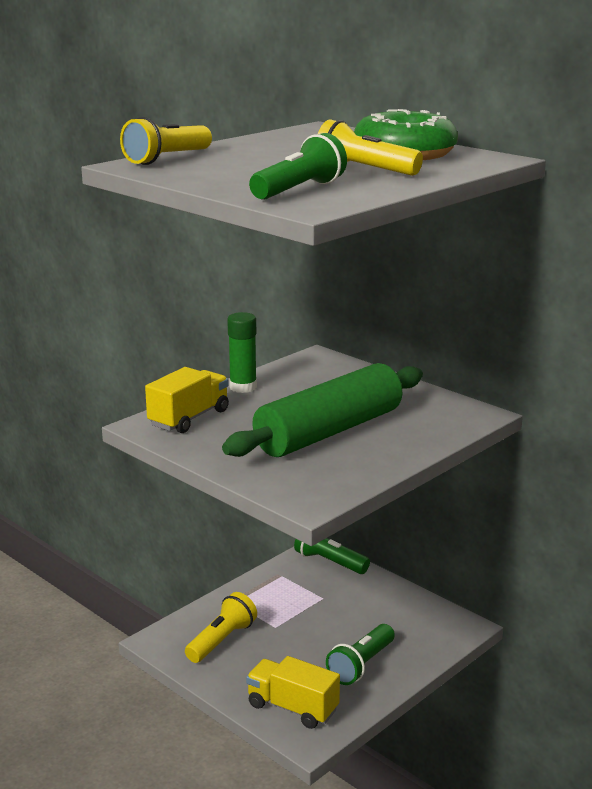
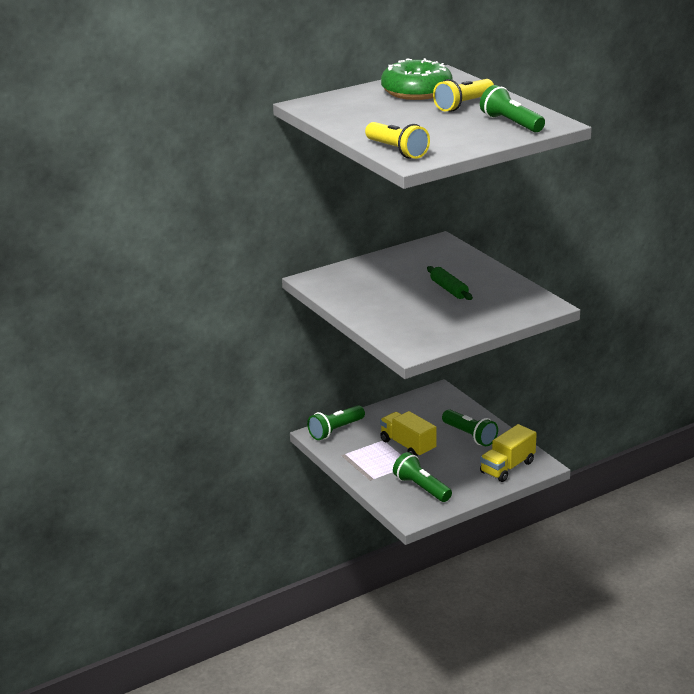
camera: 75 degrees left, 5 degrees up
yellow truck [145,367,229,433] -> yellow truck moved to [380,411,437,457]
yellow flashlight [185,592,257,663] -> green flashlight [393,452,452,502]
green rolling pin [222,363,423,457] -> green rolling pin [427,266,473,300], size x0.43
green glue stick [227,312,257,393] -> none

